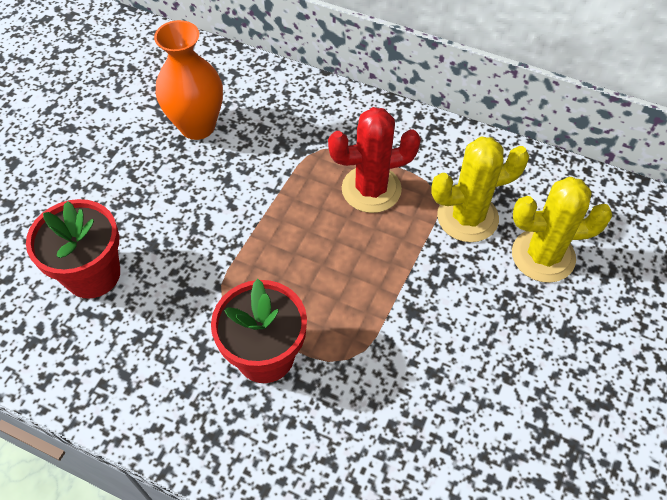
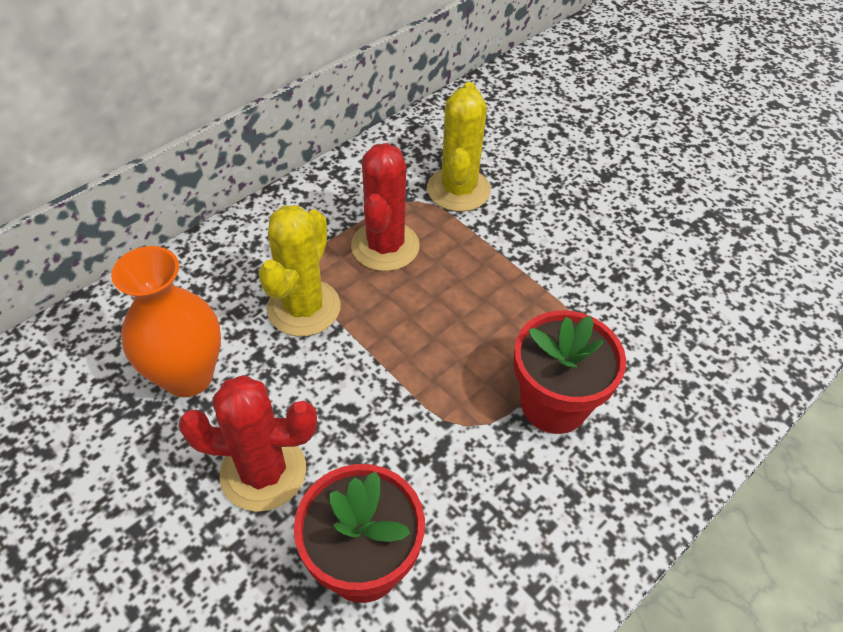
camera: 70 degrees left, 5 degrees down
yellow cactus [512,177,613,283] -> yellow cactus moved to [259,205,340,336]
none -> red cactus [178,375,317,512]

